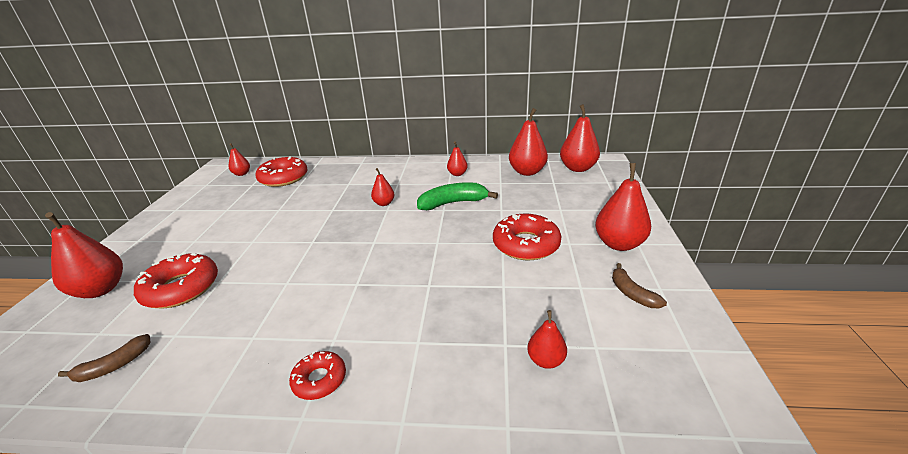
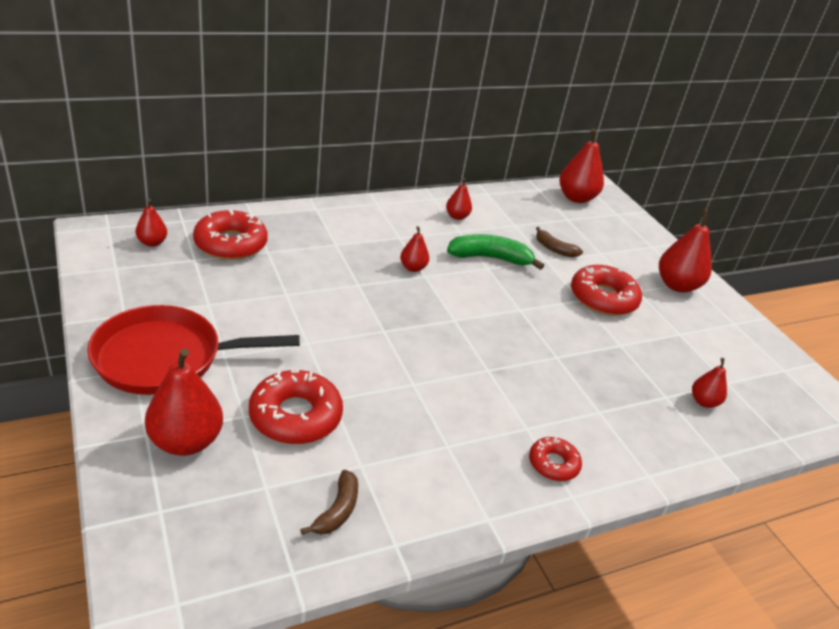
camera: 35 degrees left, 5 degrees up
green banana [417,182,498,210] -> green banana turned 45 degrees clockwise [447,234,544,270]
red pear [509,108,548,176] -> none
brown banana [612,263,667,308] -> brown banana moved to [536,227,583,257]
none -> red pan [87,305,300,395]

